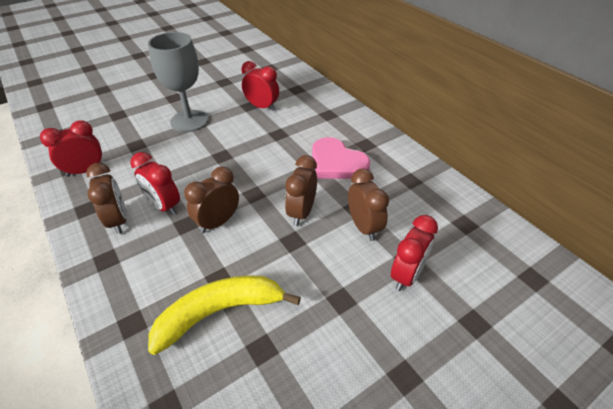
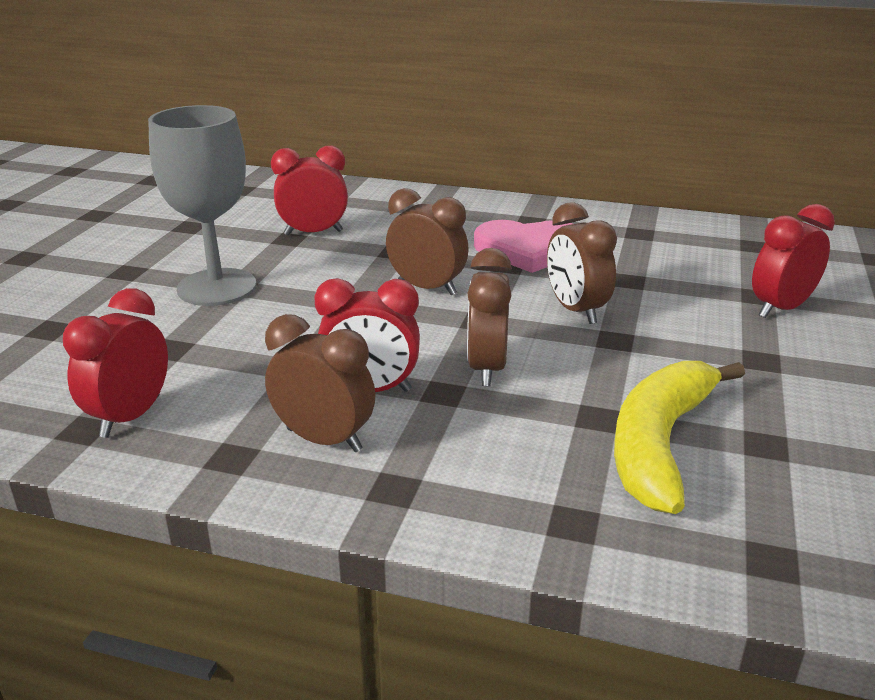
camera: 40 degrees left, 15 degrees down
brown clock [348,168,389,241] -> brown clock moved to [386,188,469,295]
red clock [391,215,438,291] -> red clock turned 120 degrees counterclockwise [752,204,835,318]

